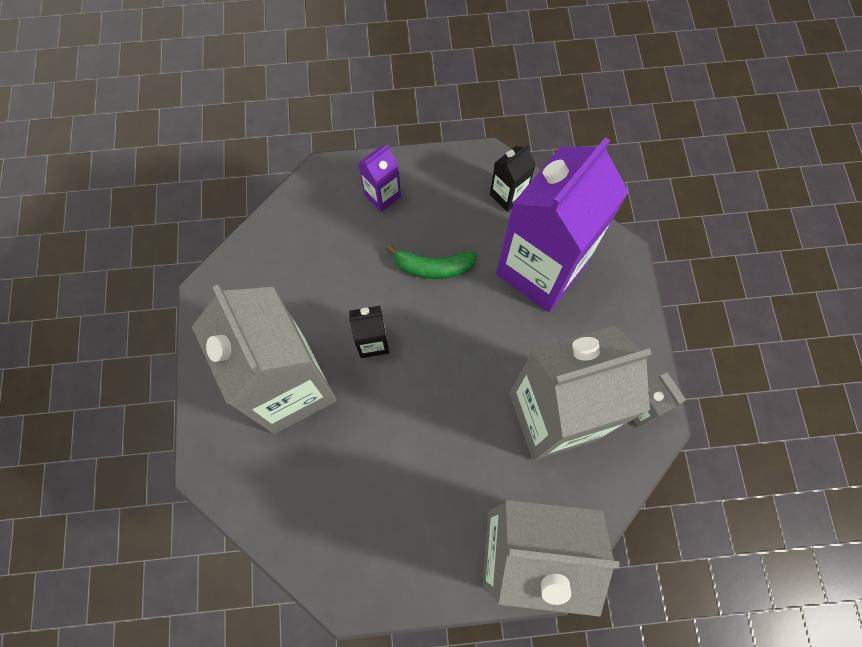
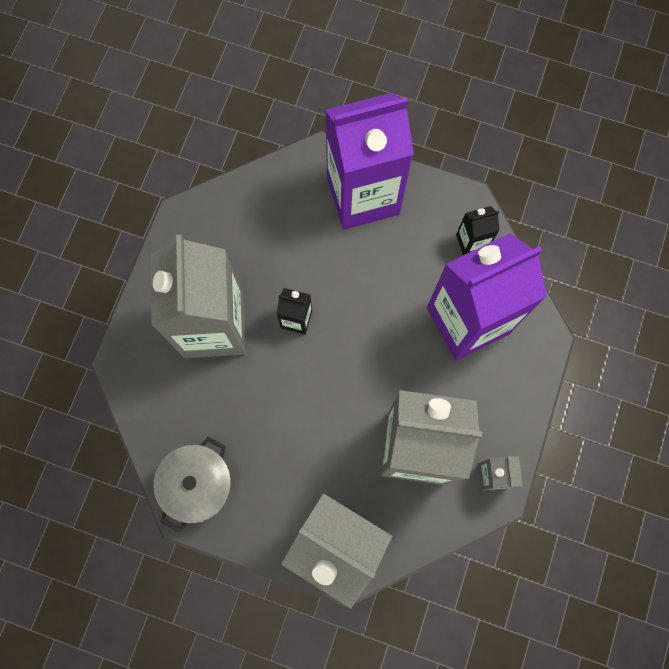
camera: 25 degrees right, 5 degrees up
purple carton [358,145,401,212] -> purple carton [325,92,414,230], size x2.39
green banana [386,245,477,279] -> none
none -> grey pot [153,437,234,532]

